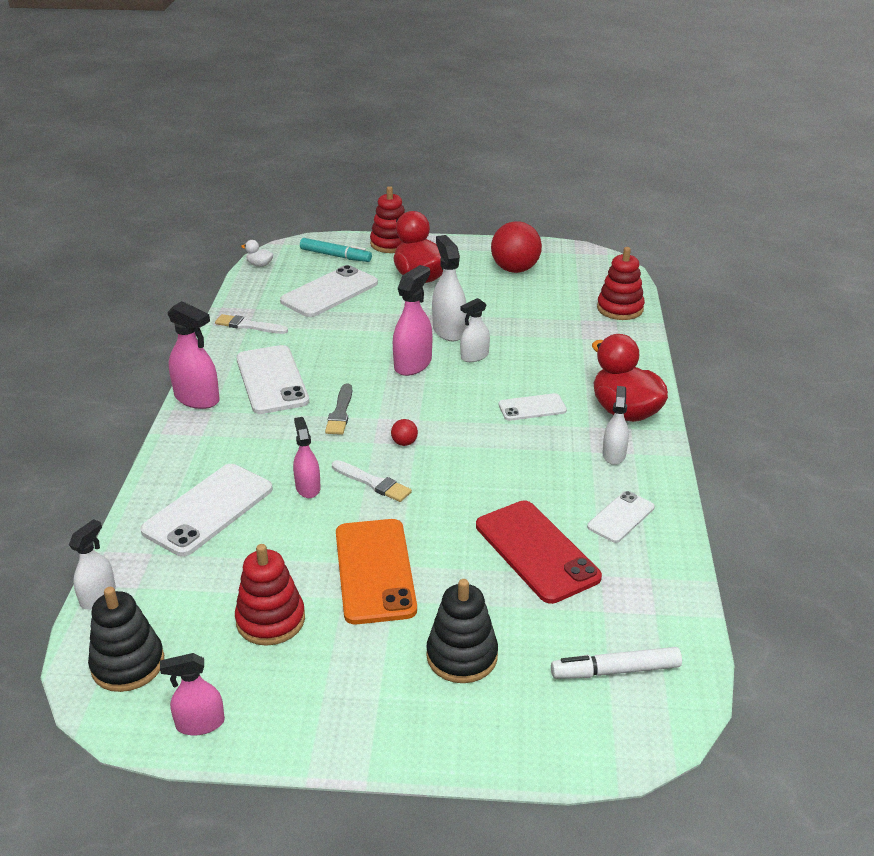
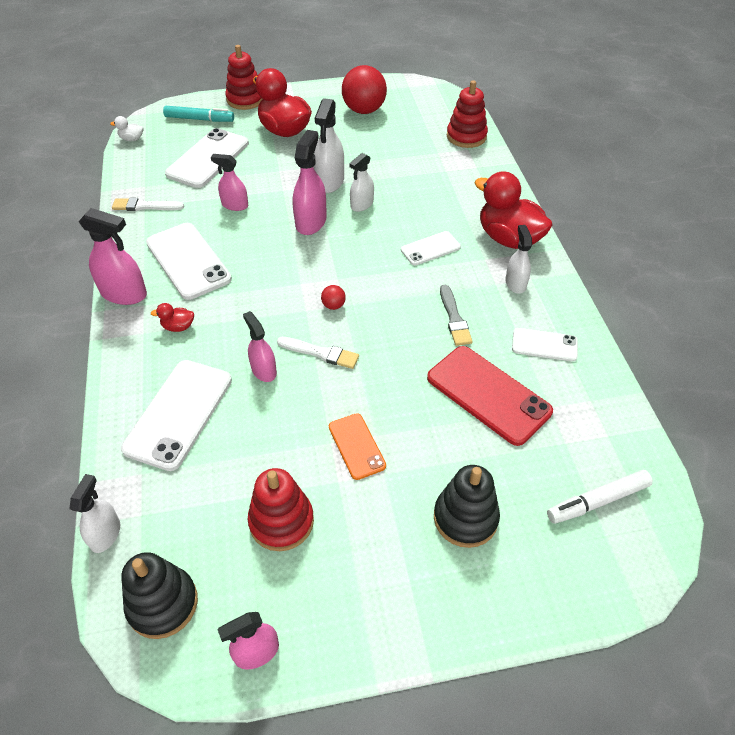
camera: 15 degrees left, 15 degrees up
grey brush [325,383,352,435] -> grey brush moved to [440,285,473,346]
orange phone [336,519,417,624] -> orange phone [329,413,386,480], size x0.56
white spray bottle [432,235,467,341] -> white spray bottle turned 135 degrees counterclockwise [314,98,344,193]
white phone [587,491,655,543] -> white phone turned 75 degrees clockwise [512,328,578,361]
none -> red duck [151,303,194,332]
none -> pink spray bottle [211,154,249,211]

